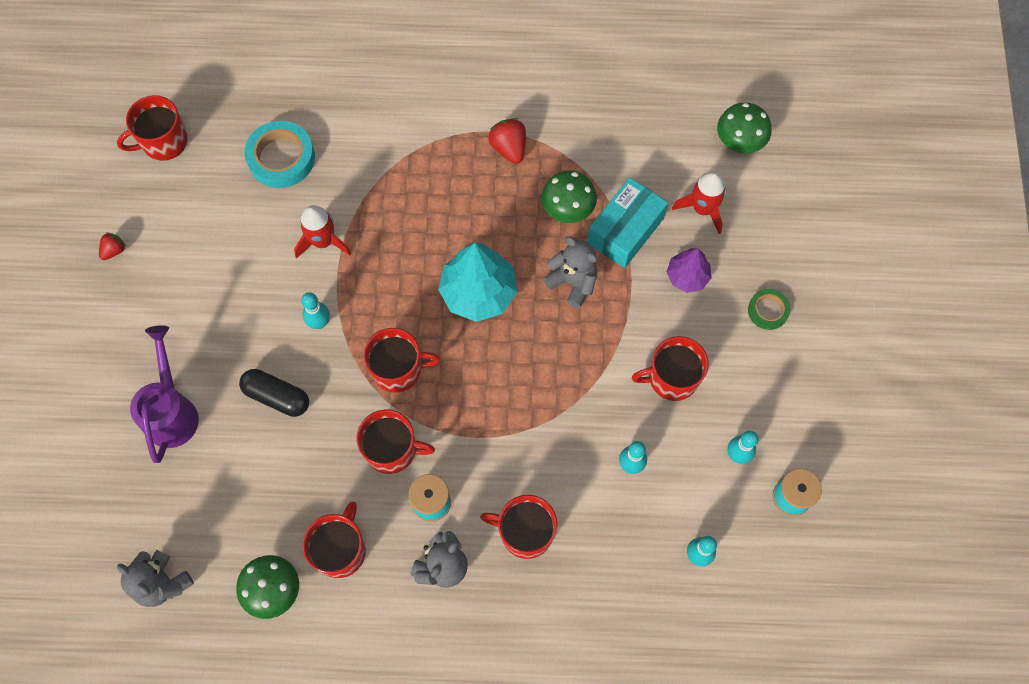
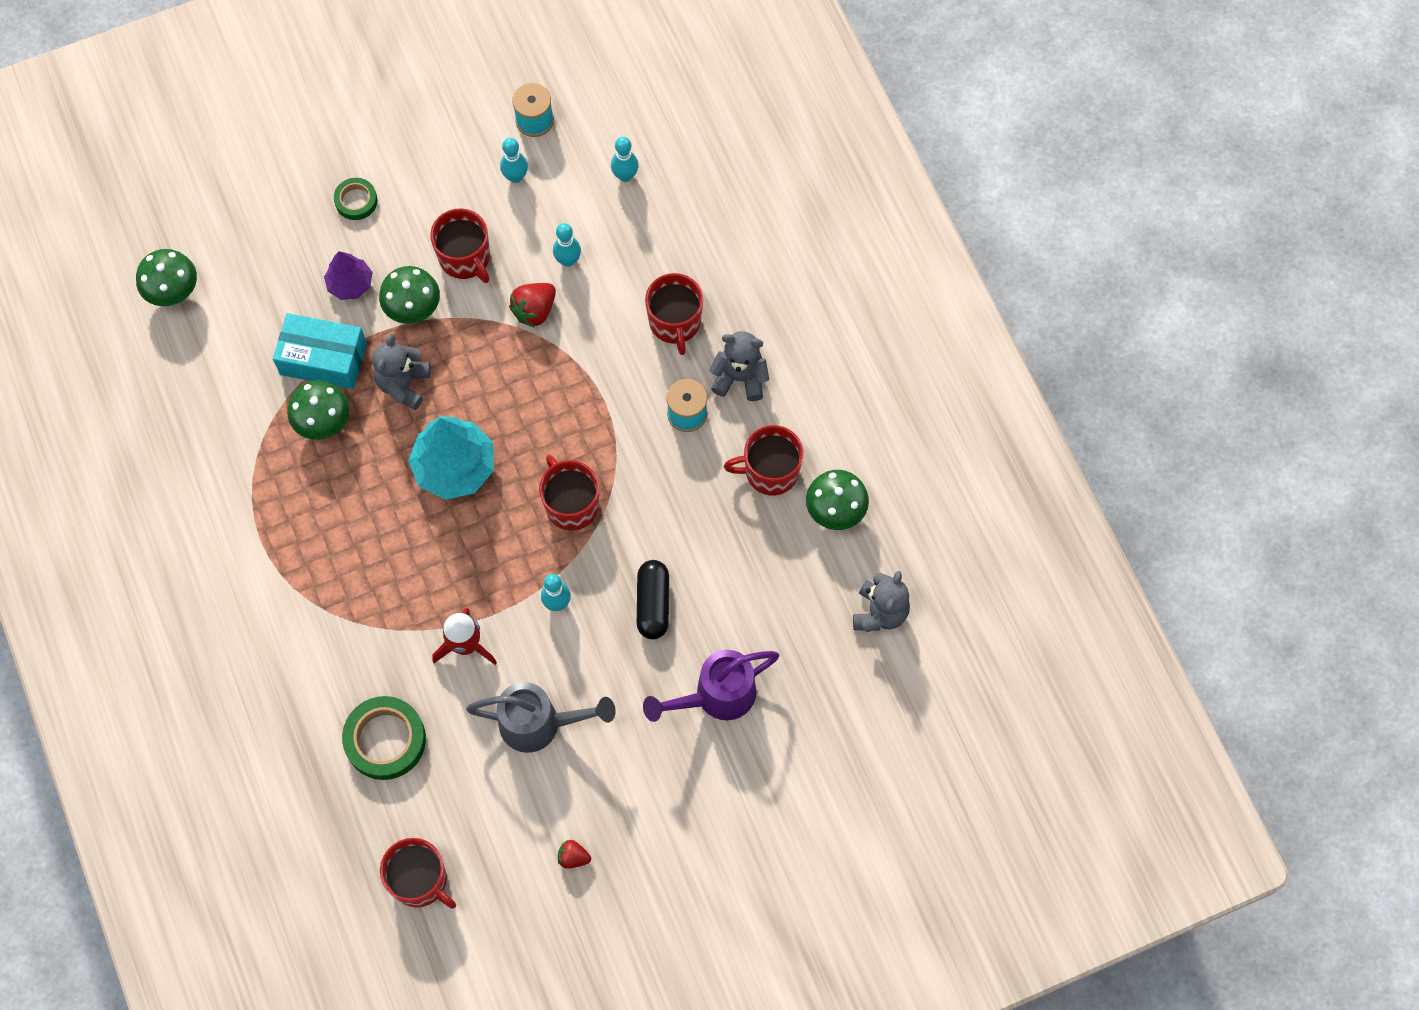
camera: 115 degrees left, 0 degrees up
turquoise tape [245,121,315,188] -> green tape [342,696,426,780]
red mug [356,409,435,474] -> none
red strawberry [488,118,526,164] -> red strawberry moved to [509,283,556,328]
red rocket [672,171,726,234] -> none
none -> green mushroom [379,266,440,324]
none -> grey watering can [466,682,615,753]

